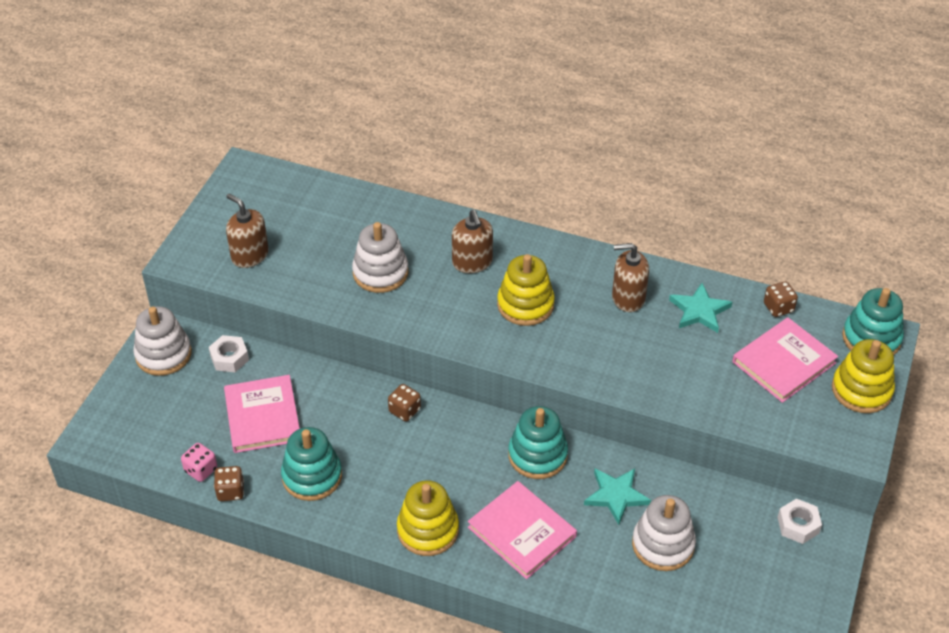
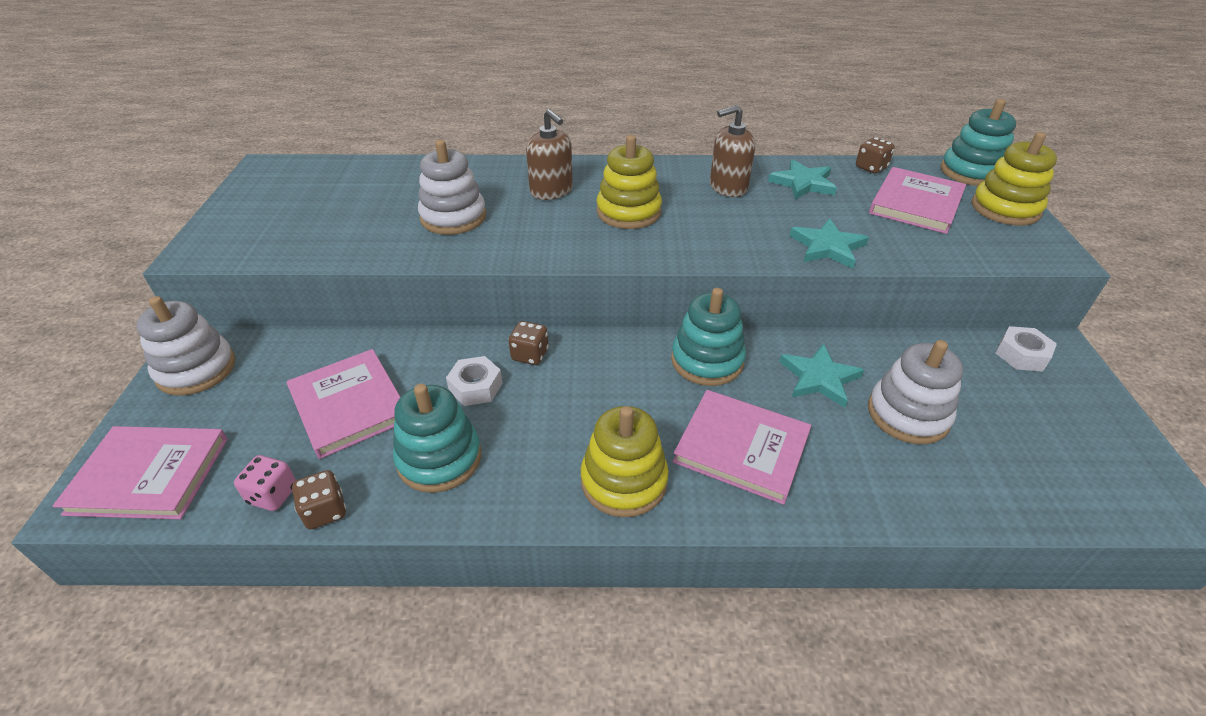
camera: 20 degrees left, 5 degrees down
white nut [209,335,249,372] -> white nut moved to [446,356,502,406]
brown soap dispenser [226,194,269,268] -> none
none -> pink book [53,426,228,519]
none -> turquoise star [789,218,869,269]

